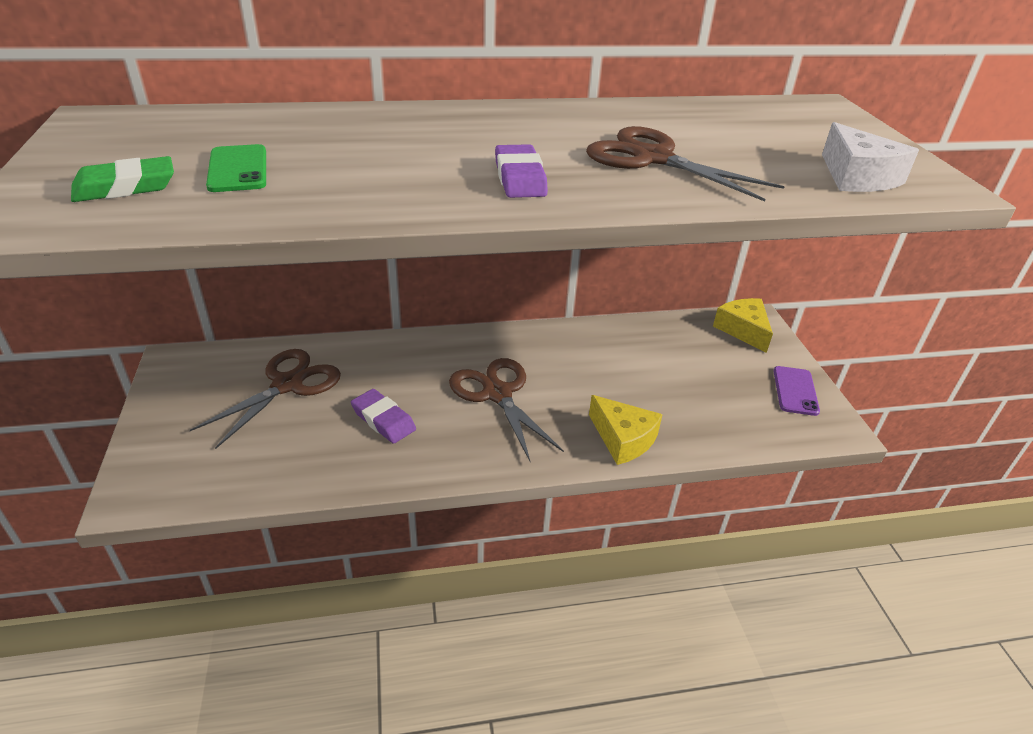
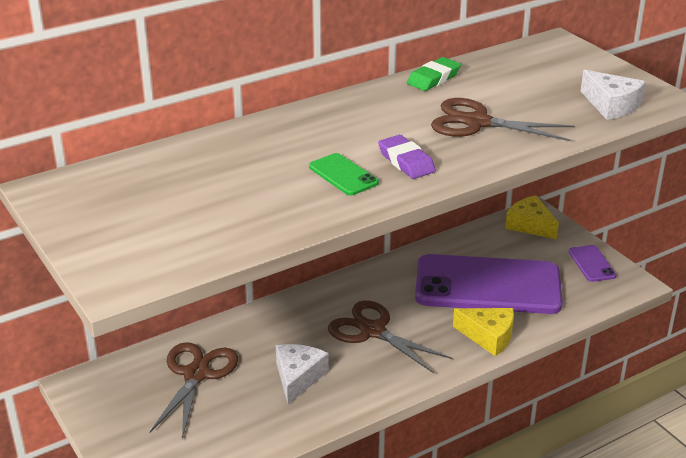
camera: 20 degrees left, 5 degrees down
green eraser [71,156,174,202] -> green eraser moved to [407,57,461,91]
green phone [206,144,266,192] -> green phone moved to [309,153,379,195]
purple eraser [351,389,416,444] -> white cheese [276,344,329,404]
none -> purple phone [415,254,563,314]

